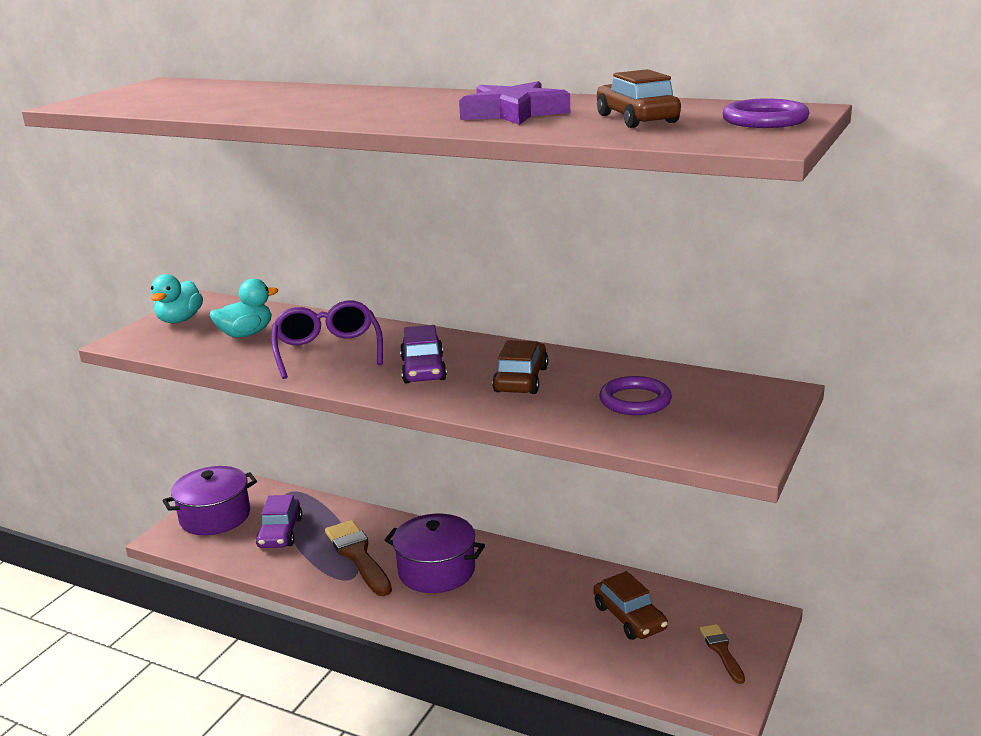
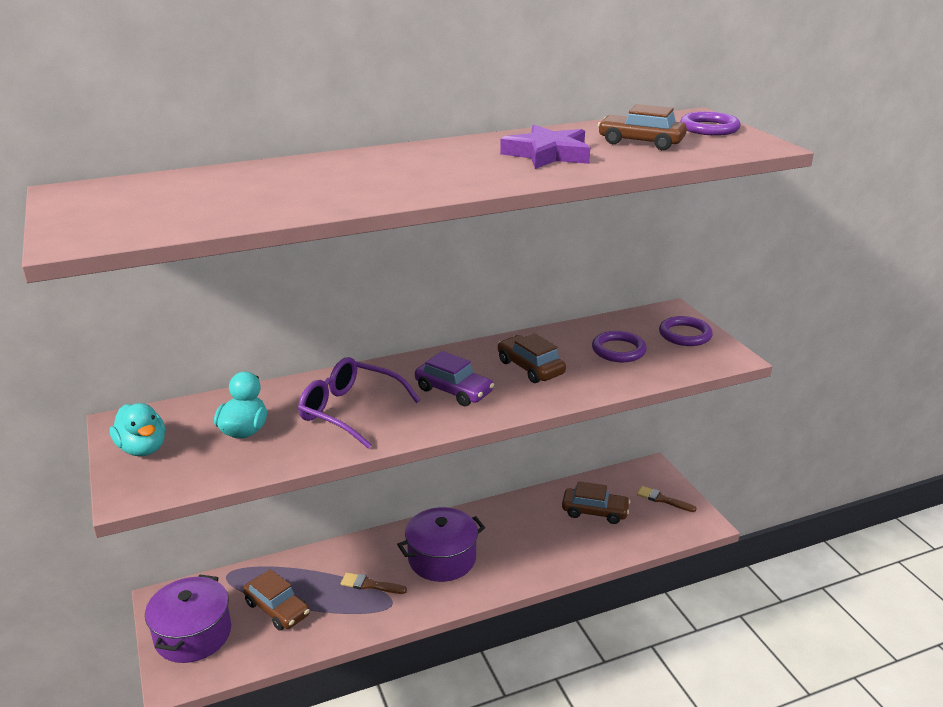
camera: 50 degrees left, 5 degrees up
purple car [256,495,302,548] -> brown car [243,569,310,631]
brown brush [325,520,392,596] -> brown brush [341,573,407,594], size x0.55
none -> purple ring [659,316,713,346]

